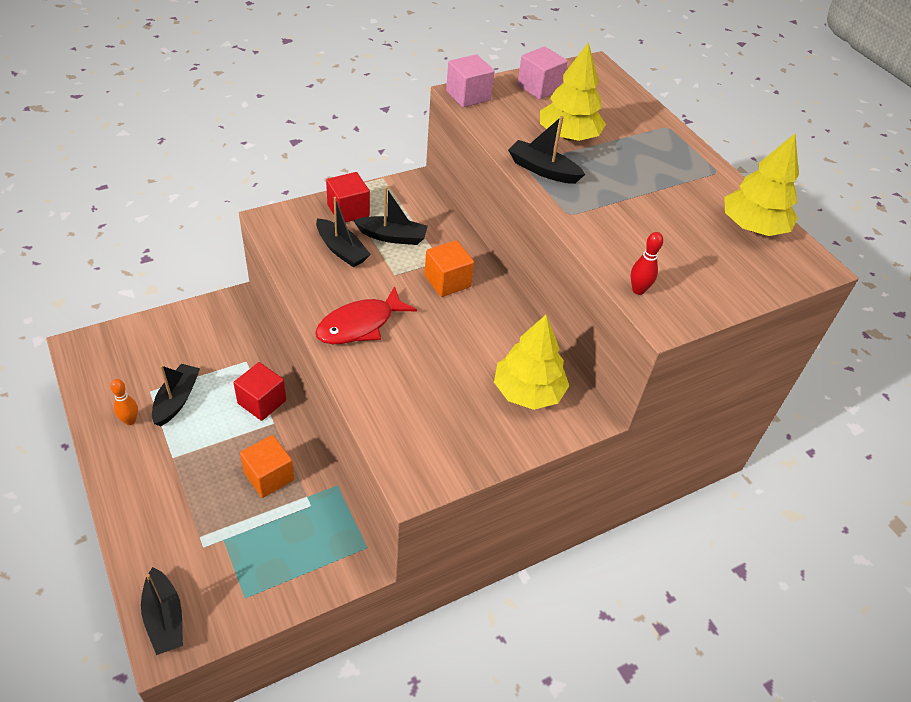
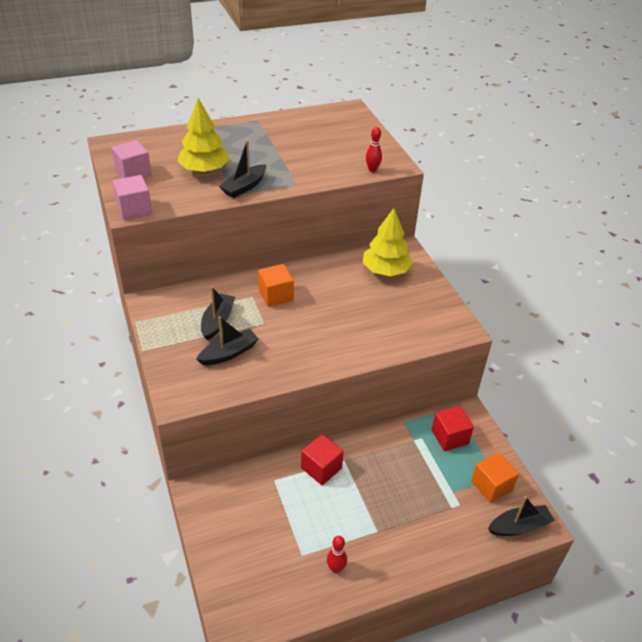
camera: 80 degrees left, 5 degrees down
orange bowling pin [110,379,138,425] -> red bowling pin [327,536,347,573]
black boat [152,364,200,426] -> none
orange cube [240,435,295,498] -> orange cube moved to [471,452,519,503]
red fish [315,286,417,344] -> none
red cube [326,172,370,223] -> red cube moved to [432,406,474,451]
yellow tree [724,134,799,236] -> none

